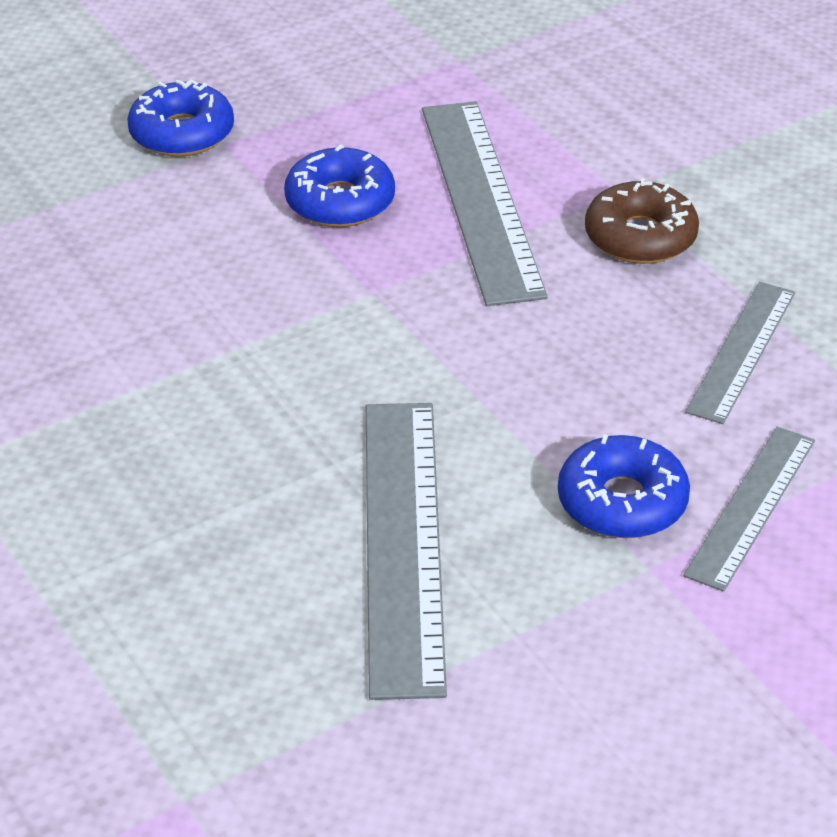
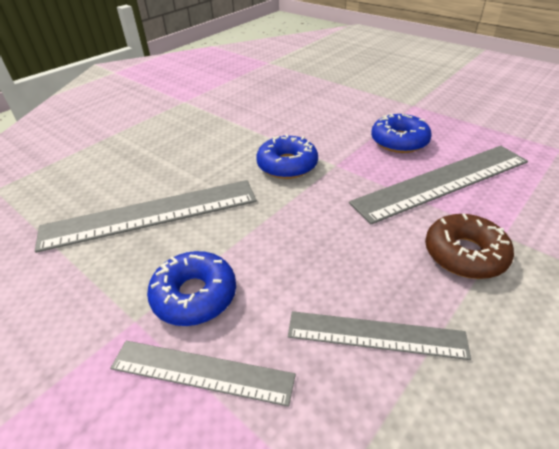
camera: 75 degrees right, 0 degrees up
blue donut [127,80,234,157] -> blue donut moved to [256,134,318,179]

